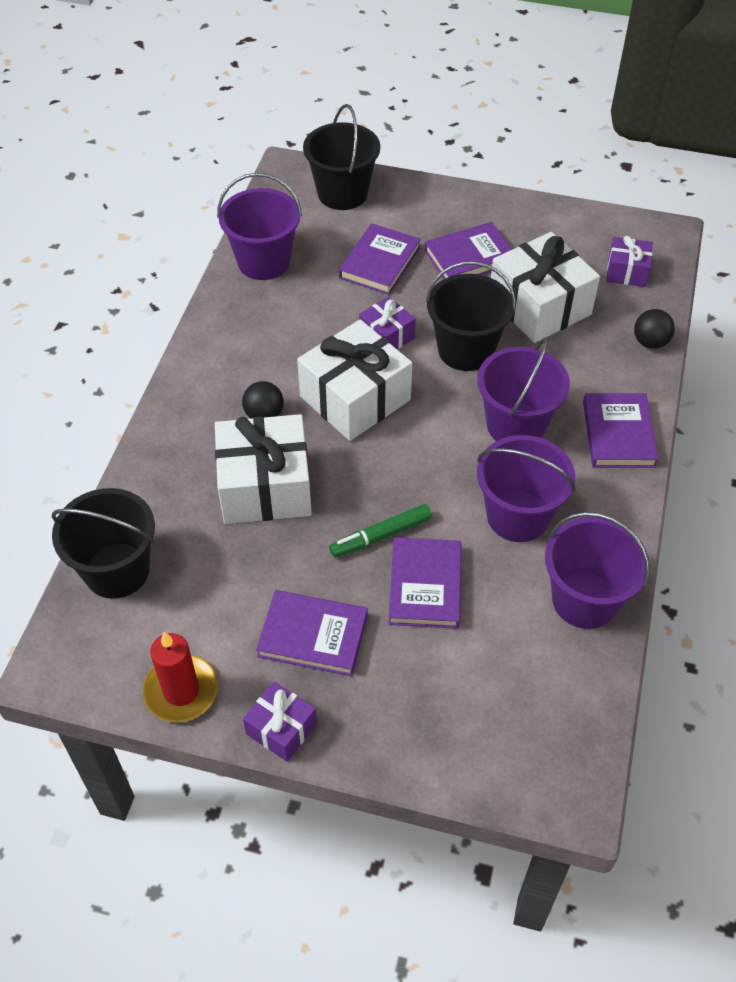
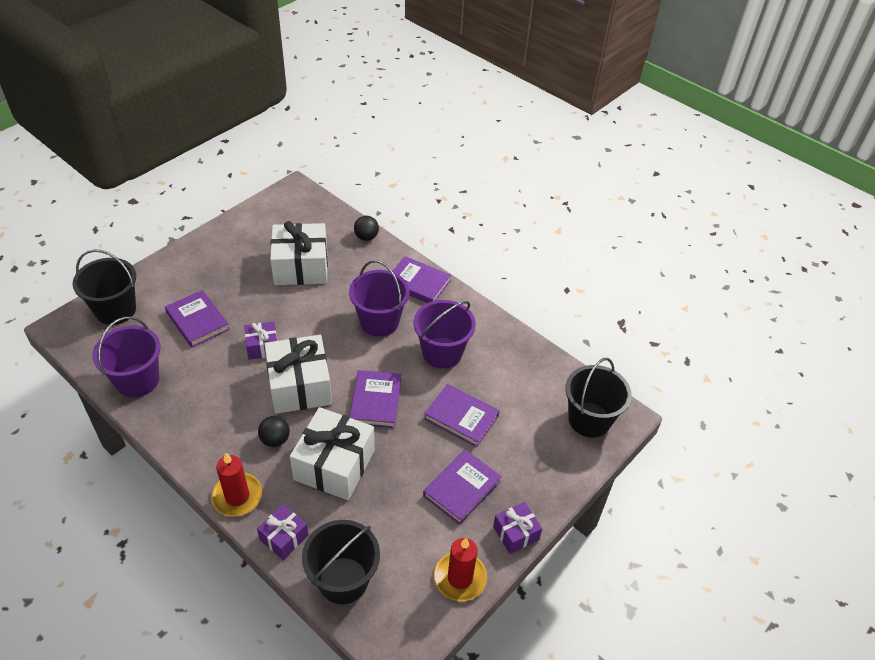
camera: 65 degrees left, 5 degrees down
green marker [329,504,432,558] -> none
purple book [424,222,512,279] -> purple book moved to [349,370,401,428]
black bucket [426,261,516,371] -> black bucket moved to [565,358,632,438]
purple bucket [545,512,650,629] -> none
purple gift [606,236,653,287] -> purple gift moved to [257,504,308,560]
none -> red candle [211,452,262,517]

